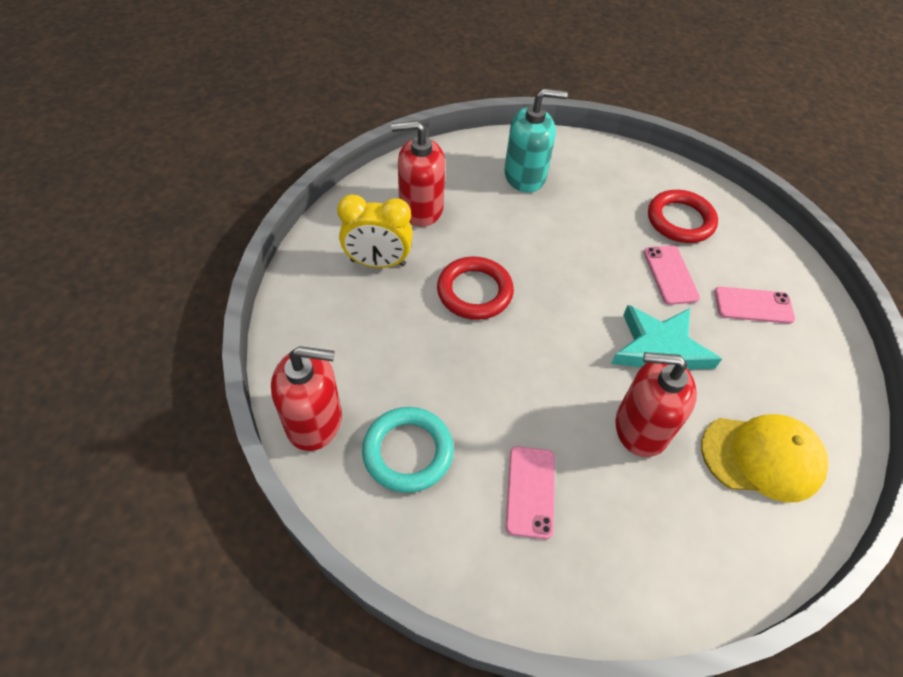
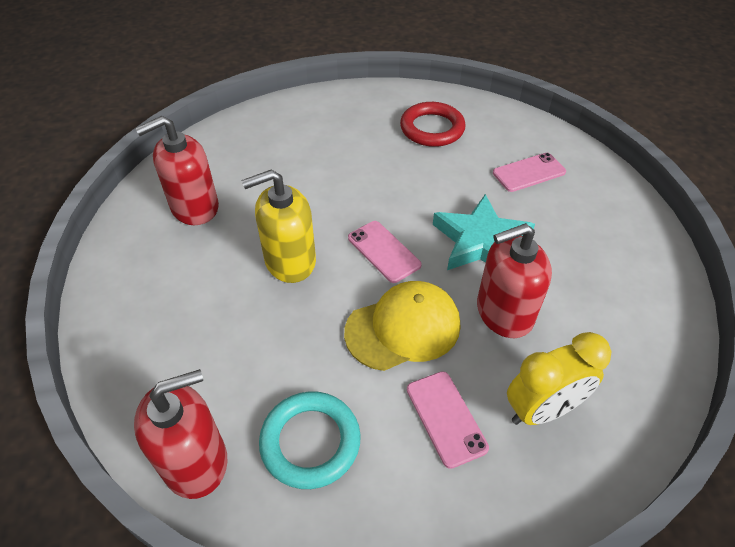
camera: 25 degrees left, 5 degrees down
yellow clock [337,194,413,268] -> yellow clock moved to [507,332,612,425]
red ring [437,257,514,320] -> yellow soap dispenser [241,170,316,283]
turquoise soap dispenser [504,88,568,193] -> none
pink phone [644,245,700,305] -> pink phone moved to [348,221,422,283]
yellow cap [701,414,829,502] -> yellow cap moved to [344,281,460,371]

